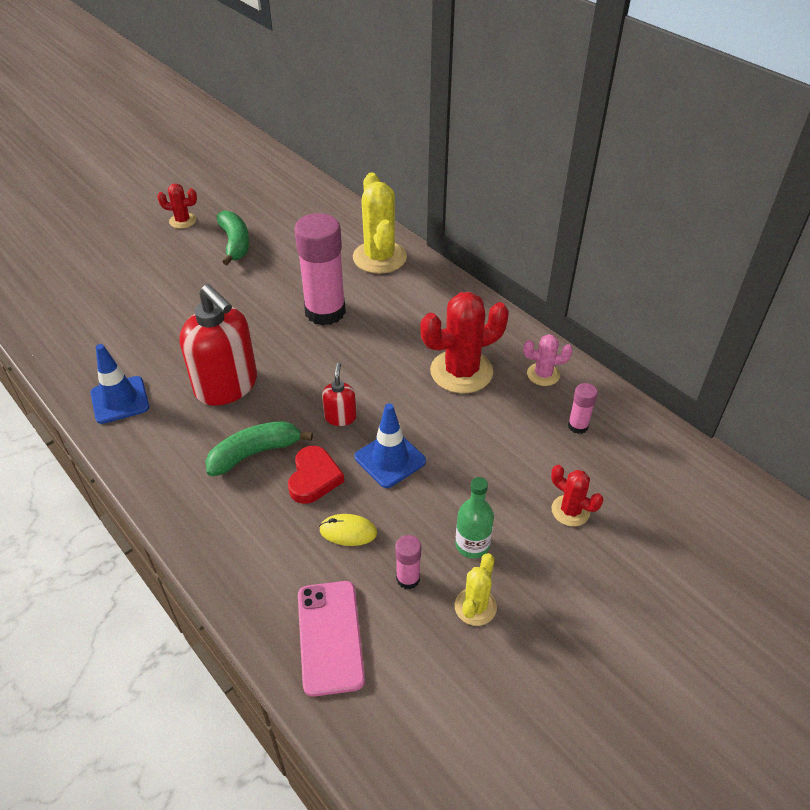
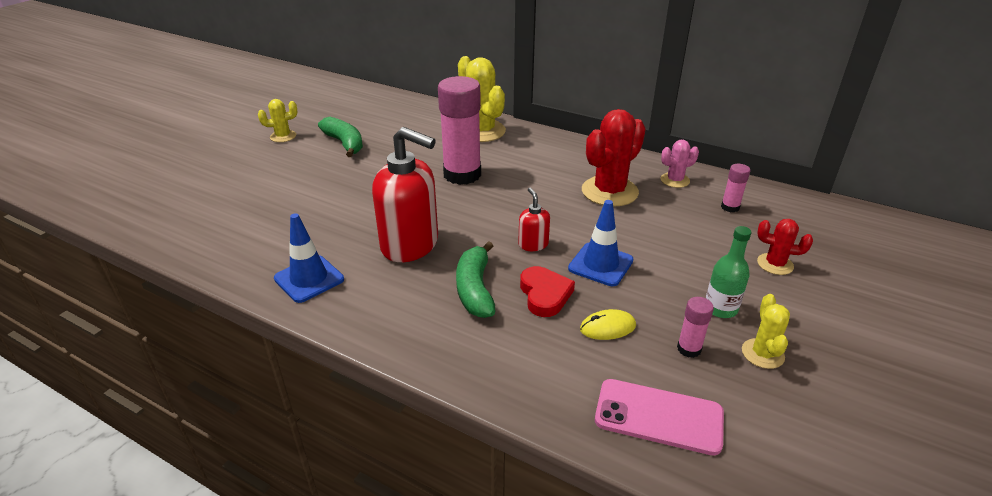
camera: 20 degrees left, 10 degrees down
red cactus [157,183,197,229] -> yellow cactus [258,99,297,142]
green banana [205,421,313,476] -> green banana turned 45 degrees counterclockwise [456,241,496,318]
pink phone [298,581,365,697] -> pink phone turned 45 degrees counterclockwise [595,379,724,456]

